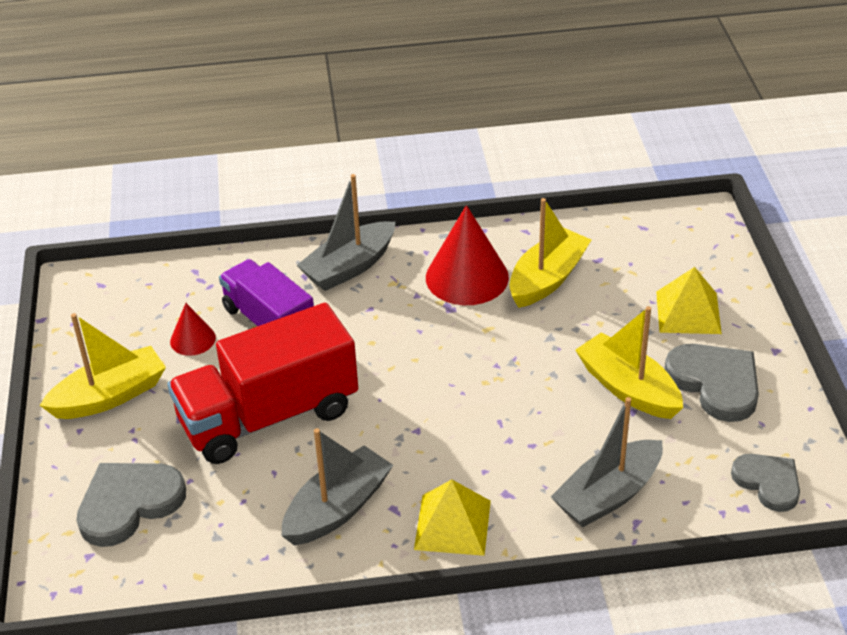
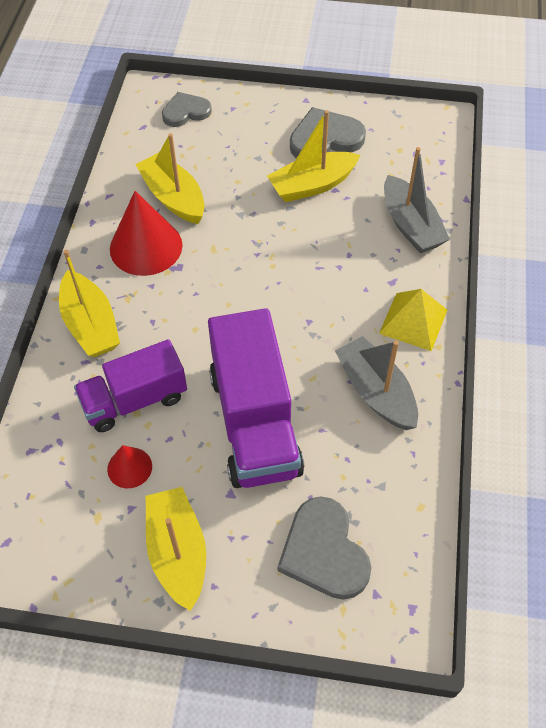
camera: 75 degrees left, 15 degrees up
red truck [167,303,358,464] -> purple truck [208,308,304,488]
grey boat [297,174,395,291] -> yellow boat [59,250,120,357]
yellow pyramid [656,267,722,334] -> none
grey heart [731,454,800,512] -> grey heart moved to [162,92,212,127]

